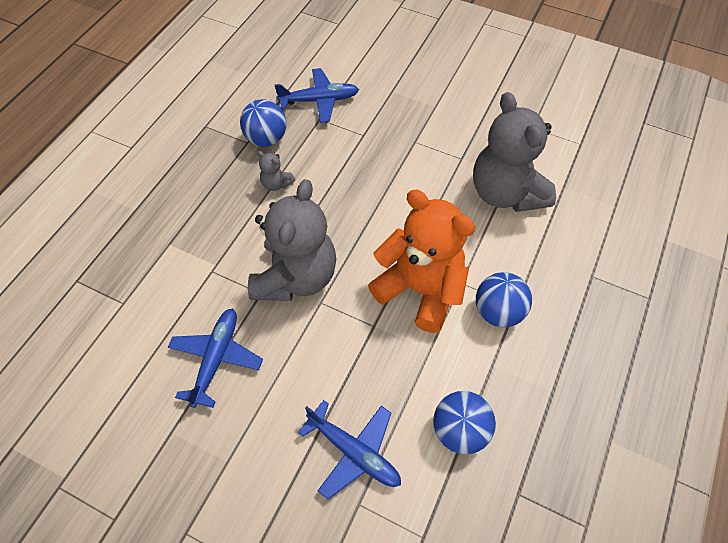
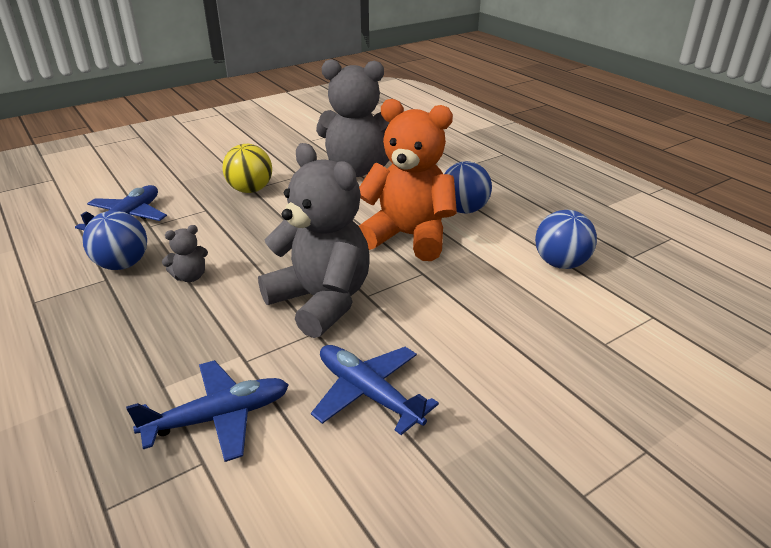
camera: 60 degrees left, 25 degrees down
blue plane [298,400,401,500] -> blue plane moved to [126,360,289,462]
orange teddy bear [368,190,475,333] -> orange teddy bear turned 45 degrees clockwise [359,99,457,261]
none -> yellow ball [222,144,272,193]

